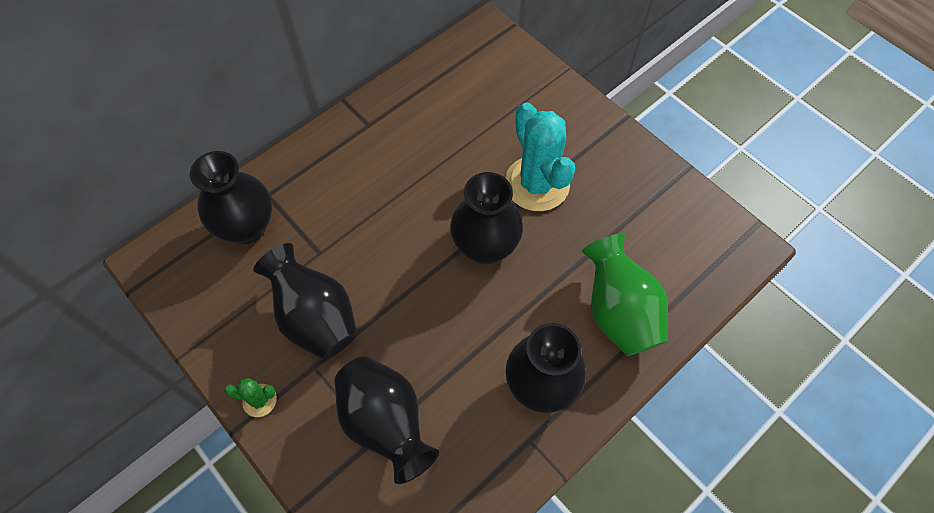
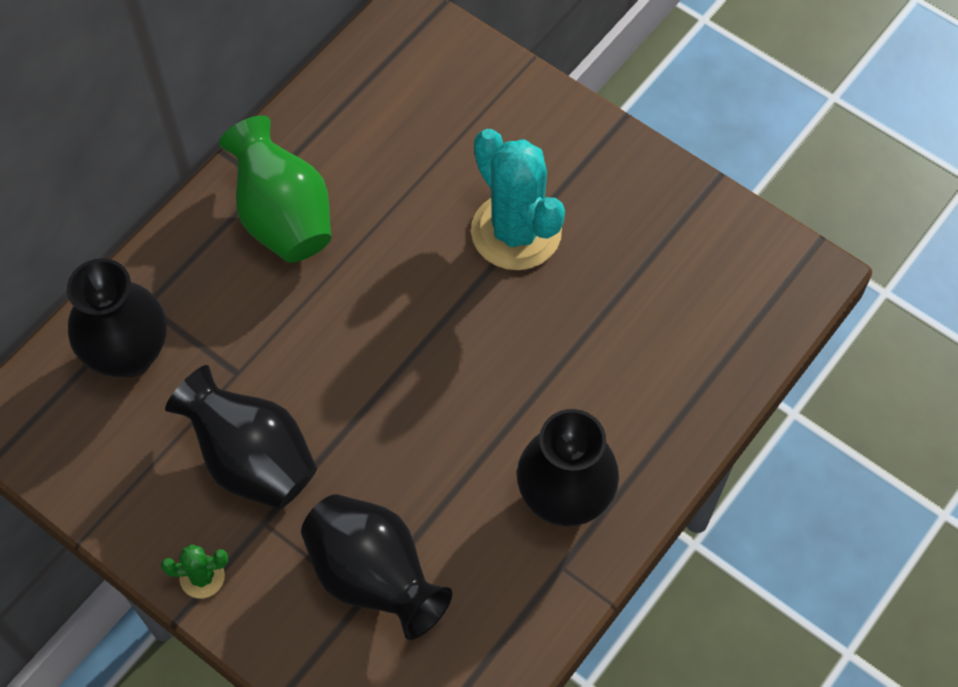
camera: 10 degrees left, 0 degrees up
black vase [450,172,523,264] -> none
green vase [582,233,668,356] -> green vase moved to [219,115,331,263]

